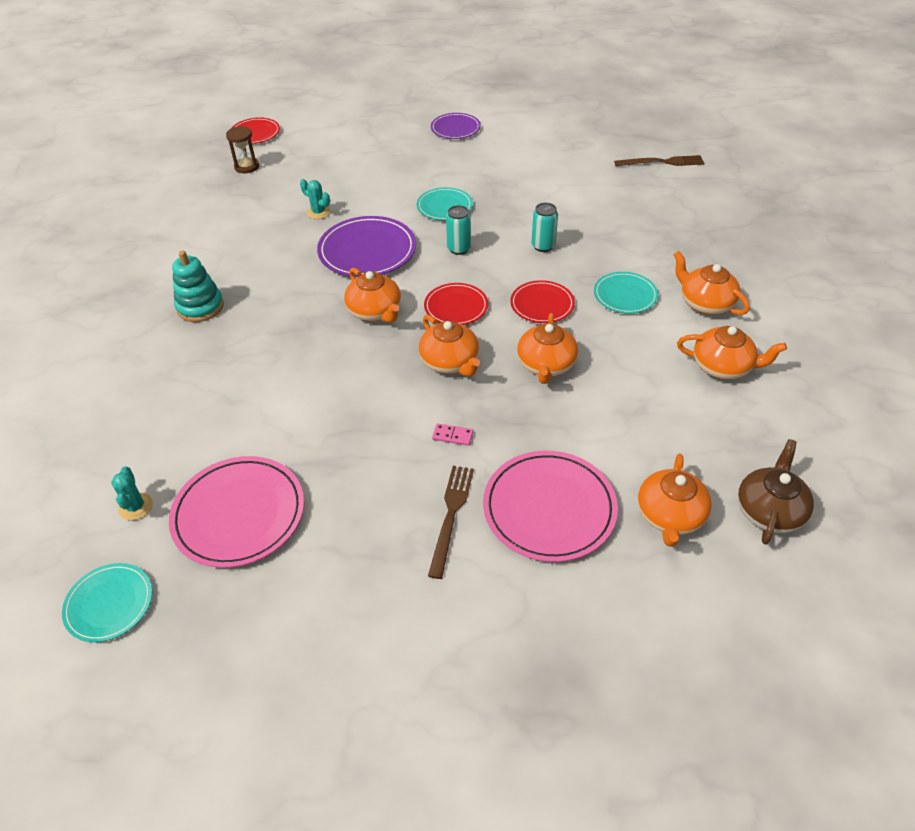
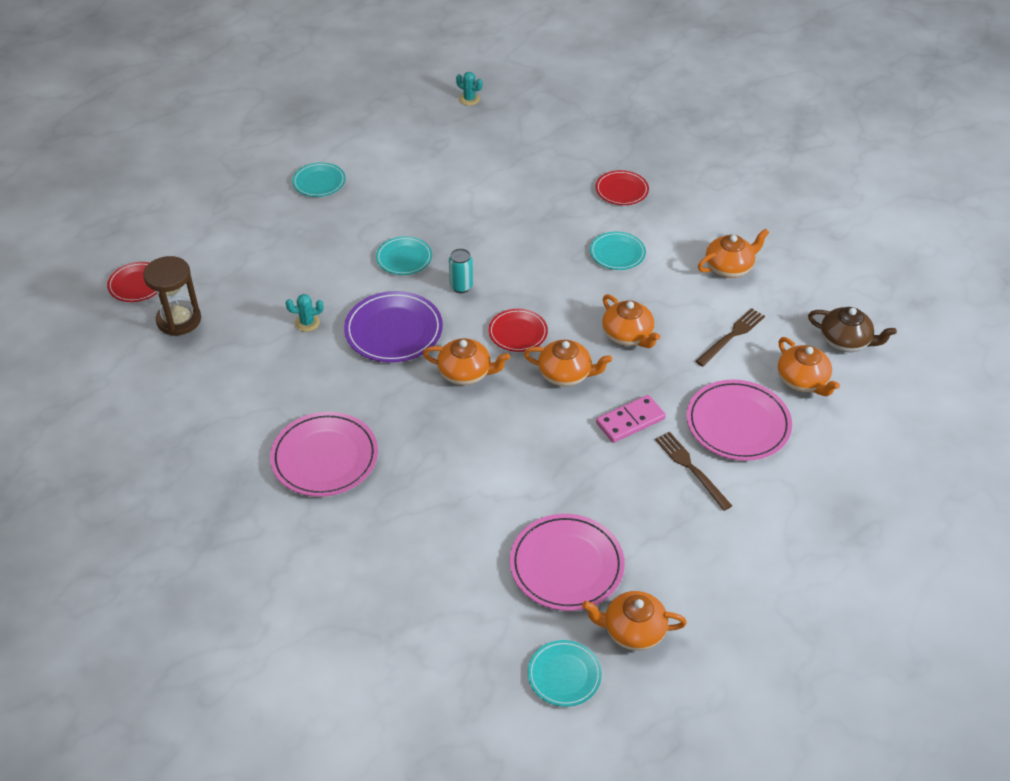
camera: 45 degrees left, 0 degrees up
turquoise cactus [111,466,153,520] -> turquoise cactus moved to [456,72,482,106]
turquoise stacking toy [172,251,224,322] -> pink plate [270,412,378,497]
brown hourglass [226,126,259,173] -> brown hourglass [143,256,201,336], size x1.60
purple plate [431,113,481,139] -> turquoise plate [292,162,346,197]
pink domino [432,423,473,446] -> pink domino [596,395,666,443], size x1.97
red plate [510,280,575,323] -> red plate moved to [596,170,649,205]
turquoise can [532,203,558,252] -> none
brown fork [614,155,704,166] -> brown fork moved to [695,308,765,366]
orange teapot [673,251,750,315] -> orange teapot moved to [582,591,687,651]
brown teapot [738,439,814,545] -> brown teapot turned 135 degrees clockwise [808,307,897,352]

